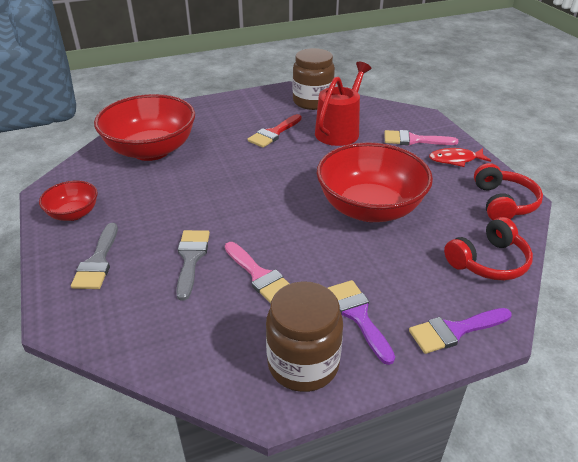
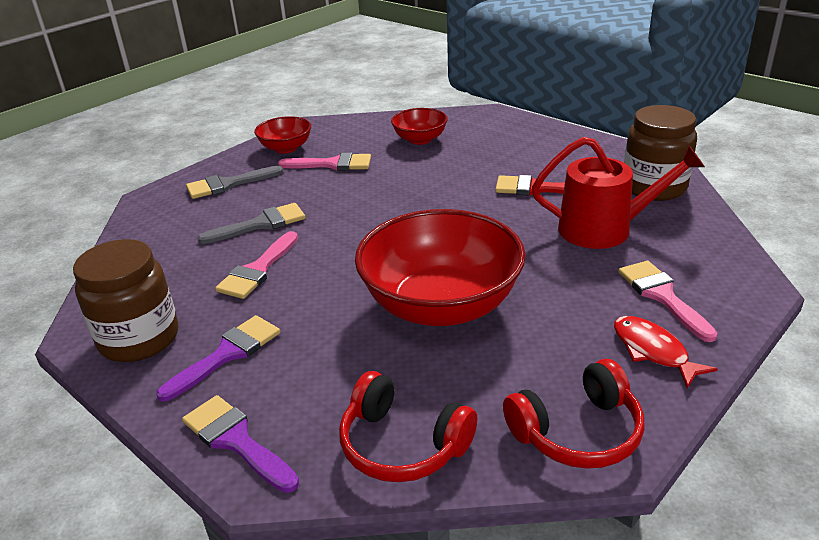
camera: 65 degrees right, 5 degrees down
red bowl [94,94,195,161] -> red bowl [391,108,448,145], size x0.49
none -> pink brush [278,153,371,171]

